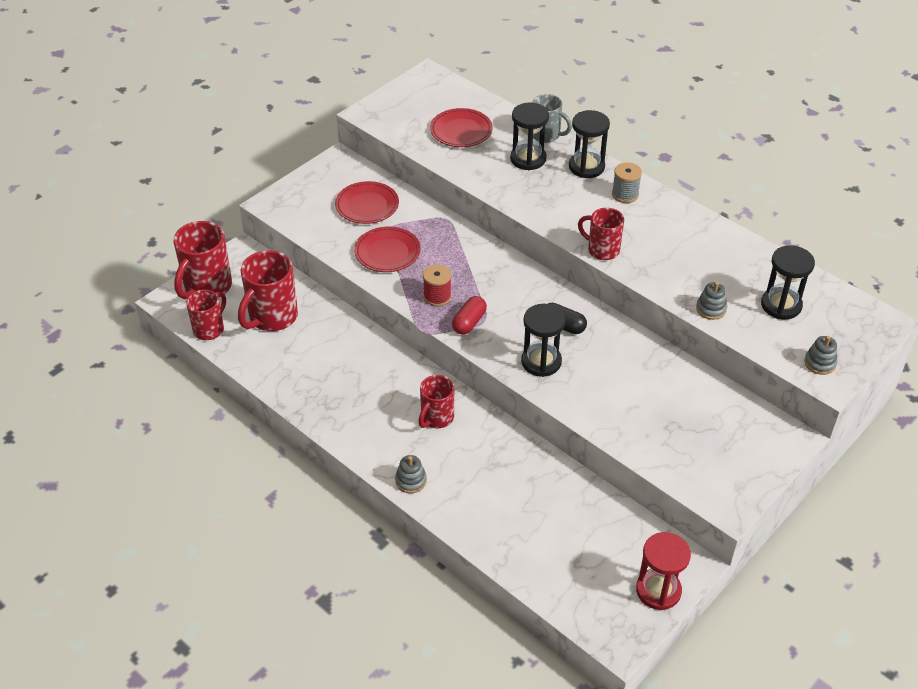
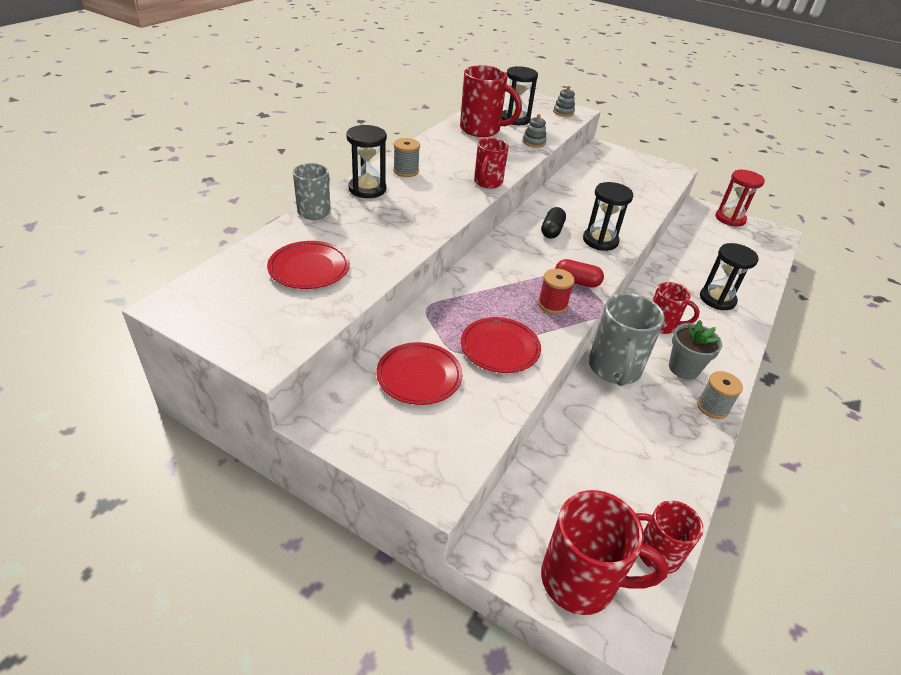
camera: 105 degrees left, 5 degrees down
red mug [238,250,298,331] -> red mug moved to [460,65,522,137]
grey stacking toy [395,455,427,493] -> none
black hourglass [510,102,549,170] -> black hourglass moved to [700,243,759,310]
none -> grey mug [589,293,665,386]
none -> grey flower pot [669,320,722,380]
none -> grey spool [697,371,743,419]

